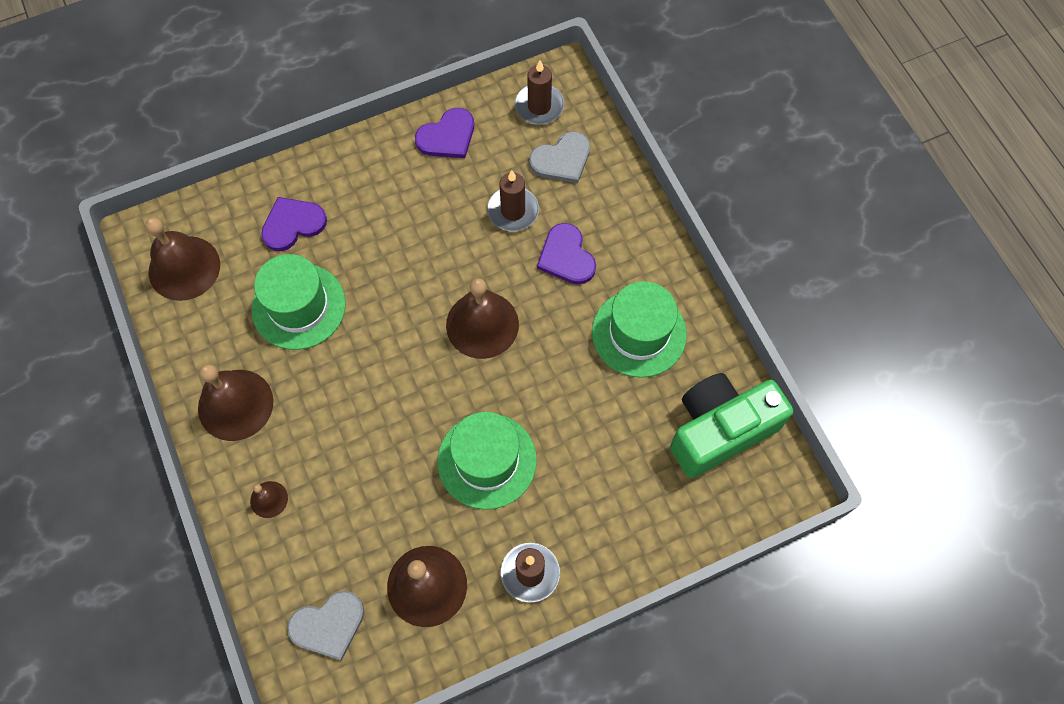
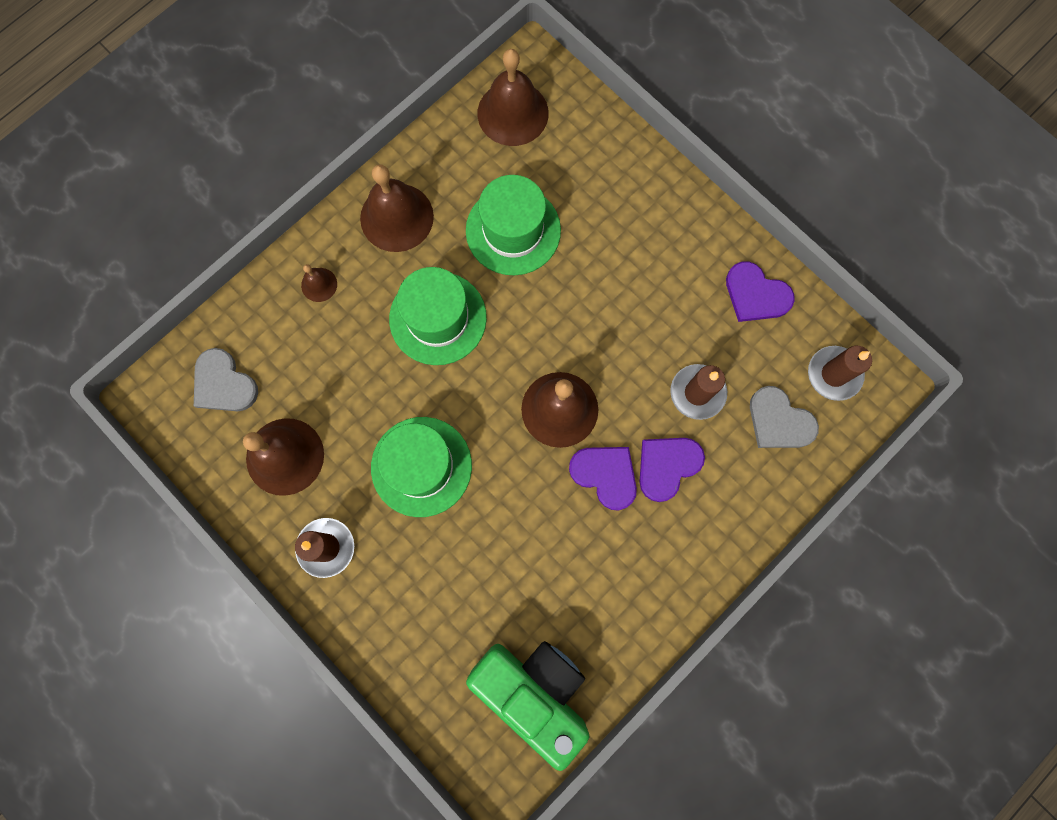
camera: 70 degrees right, 10 degrees up
purple heart [261,197,327,251] -> purple heart moved to [569,447,637,511]
green hat [592,281,687,378] -> green hat moved to [389,267,487,365]

